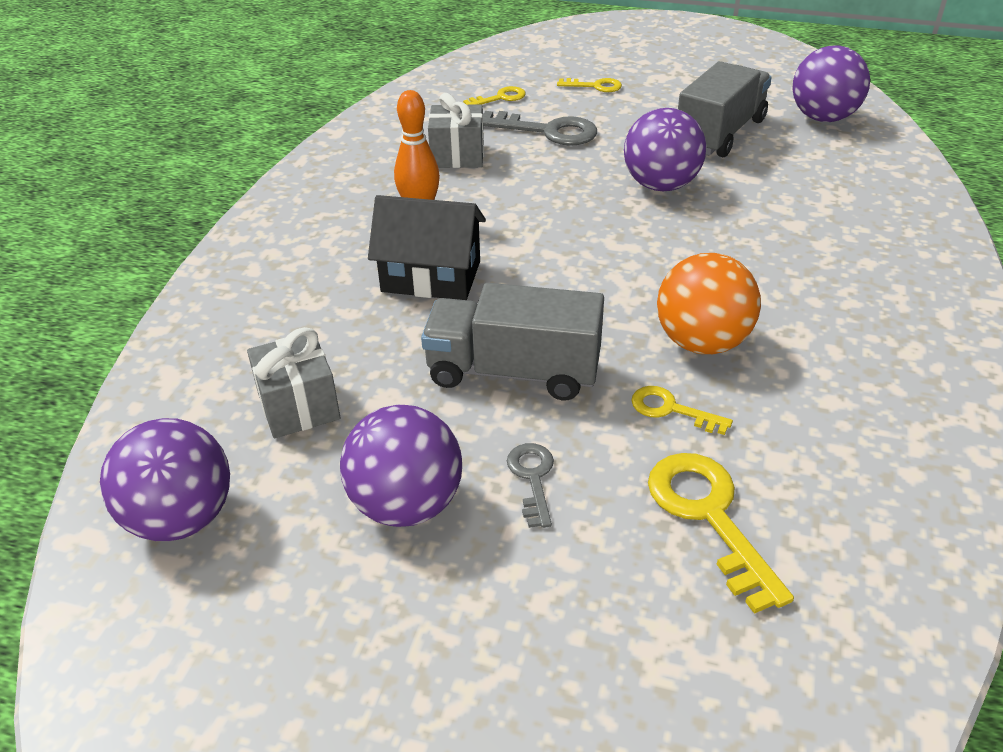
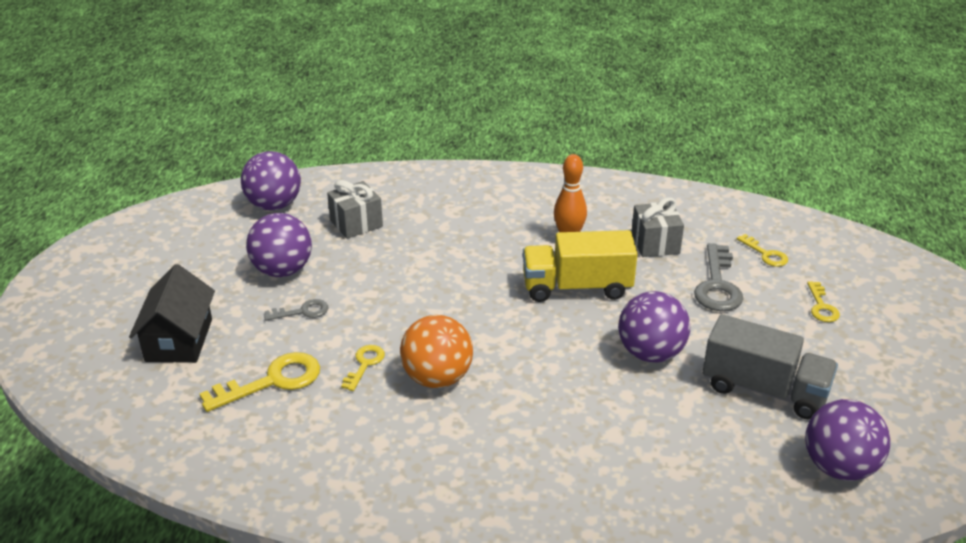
camera: 80 degrees right, 5 degrees down
black house [368,195,486,300] -> black house moved to [129,264,215,363]
grey truck [421,283,604,401] -> none
none -> yellow truck [523,230,637,302]

